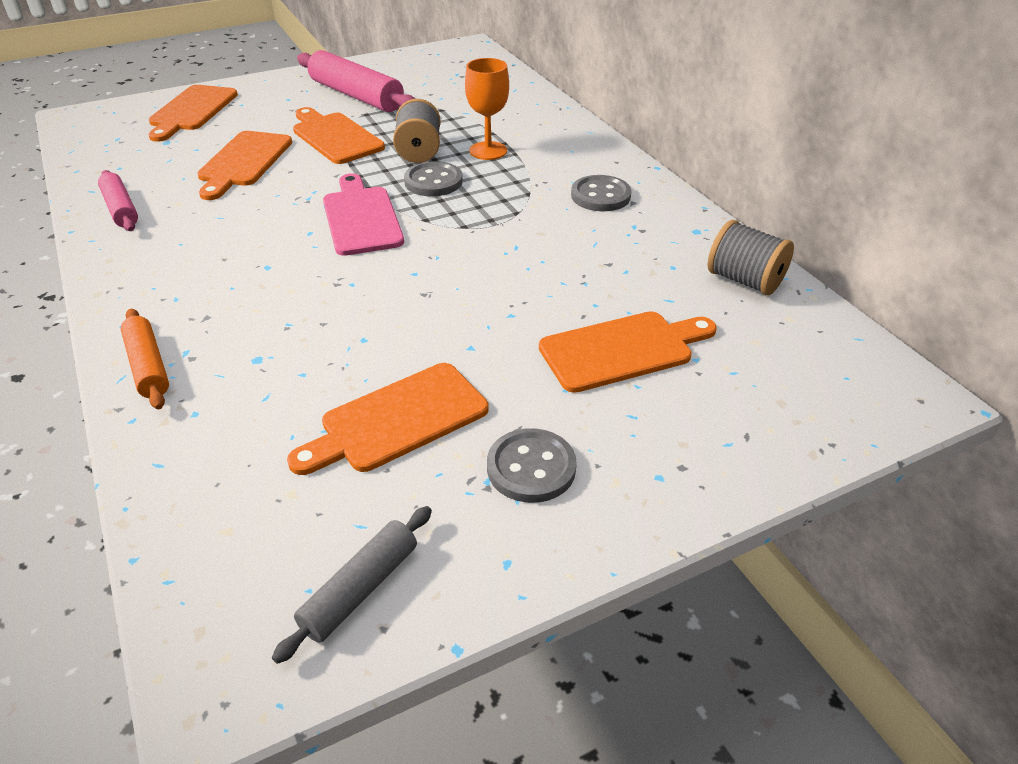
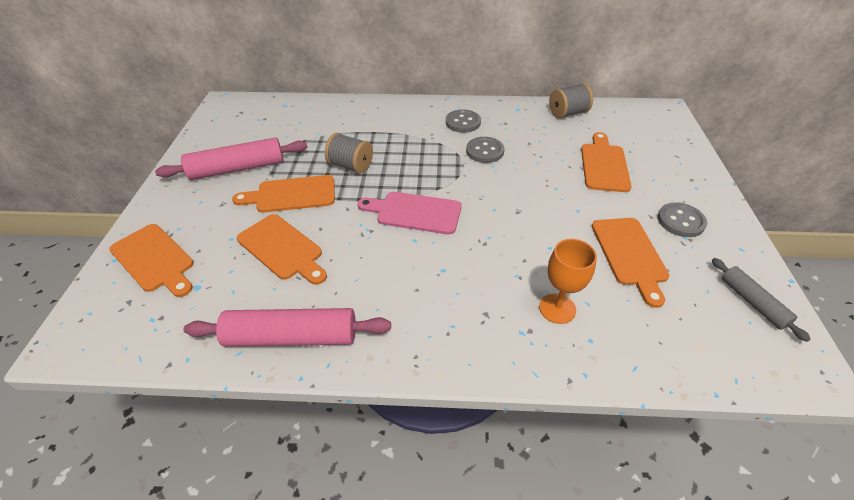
camera: 60 degrees left, 5 degrees up
pink rolling pin [98,170,138,231] -> pink rolling pin [183,308,391,347], size x1.73
orange rolling pin [121,309,169,409] -> none
grey button [404,161,463,196] -> grey button moved to [466,137,504,163]
orange goblet [465,58,509,160] -> orange goblet moved to [539,239,597,324]

